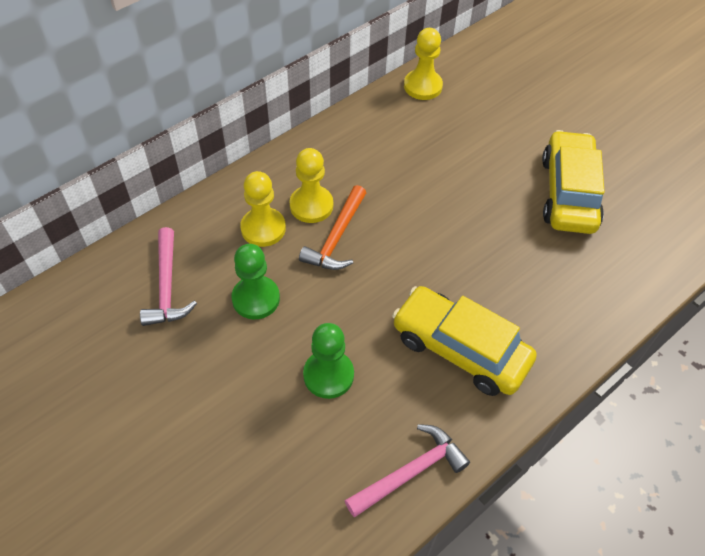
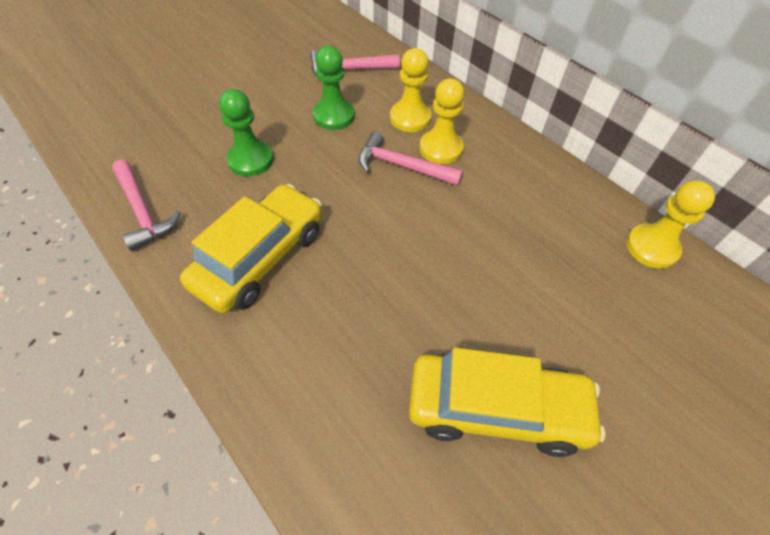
camera: 90 degrees right, 0 degrees up
orange hammer [299,185,366,270] -> pink hammer [359,131,463,186]

